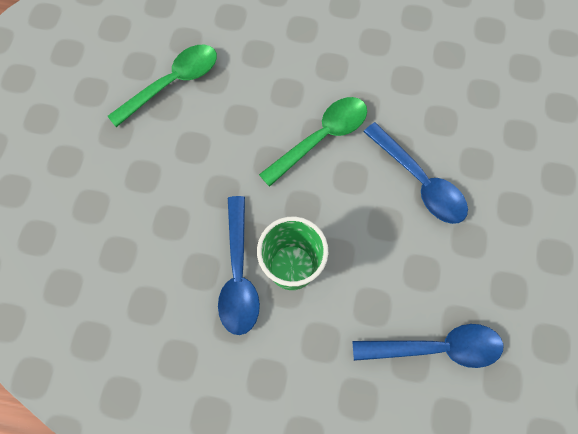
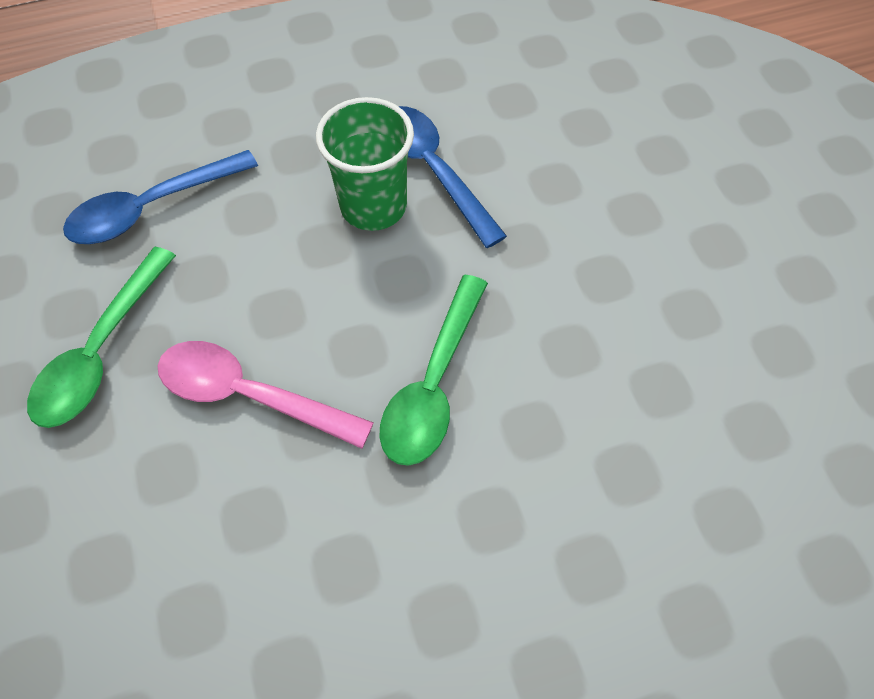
camera: 150 degrees right, 10 degrees down
green spoon [108,45,217,127] -> green spoon moved to [27,247,176,428]
blue spoon [363,122,468,224] -> pink spoon [158,341,374,449]

